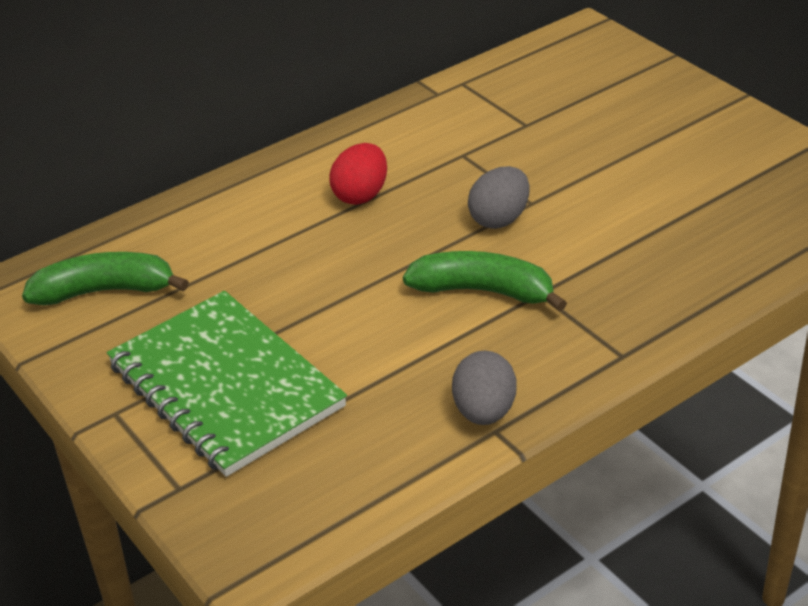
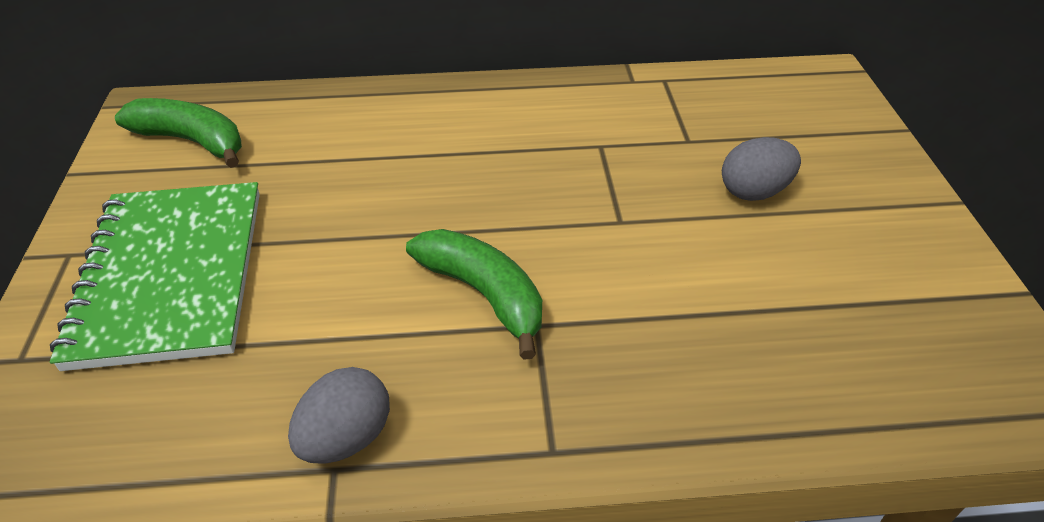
camera: 30 degrees right, 5 degrees up
red egg [329,143,387,205] -> none
grey egg [468,166,530,229] -> grey egg moved to [722,137,801,201]

